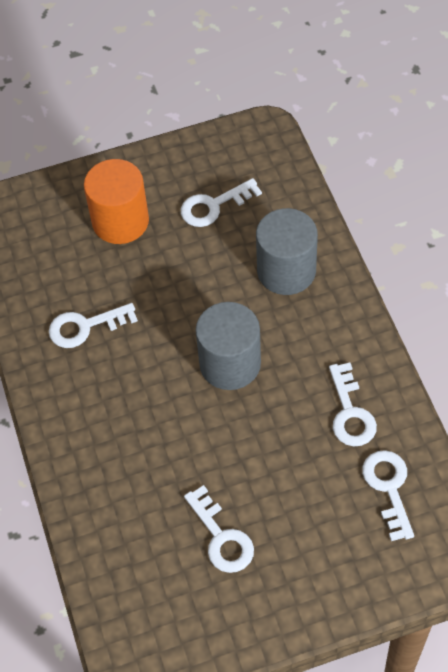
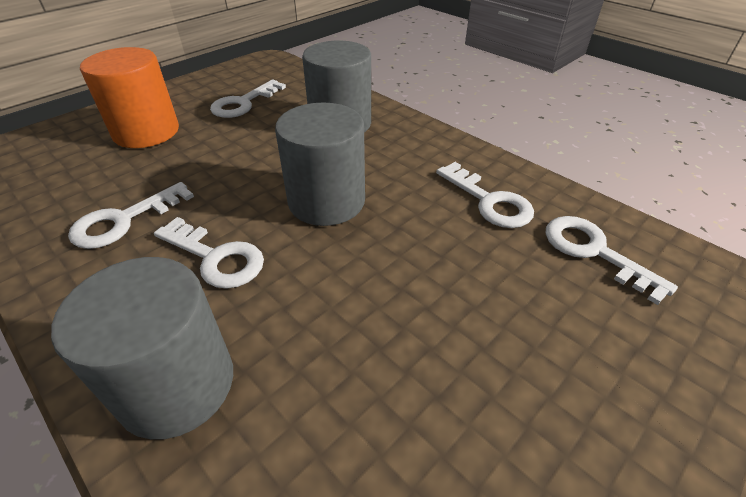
camera: 30 degrees left, 15 degrees down
white key [184,485,254,573] -> white key moved to [154,217,264,289]
none -> grey cylinder [51,257,233,439]

